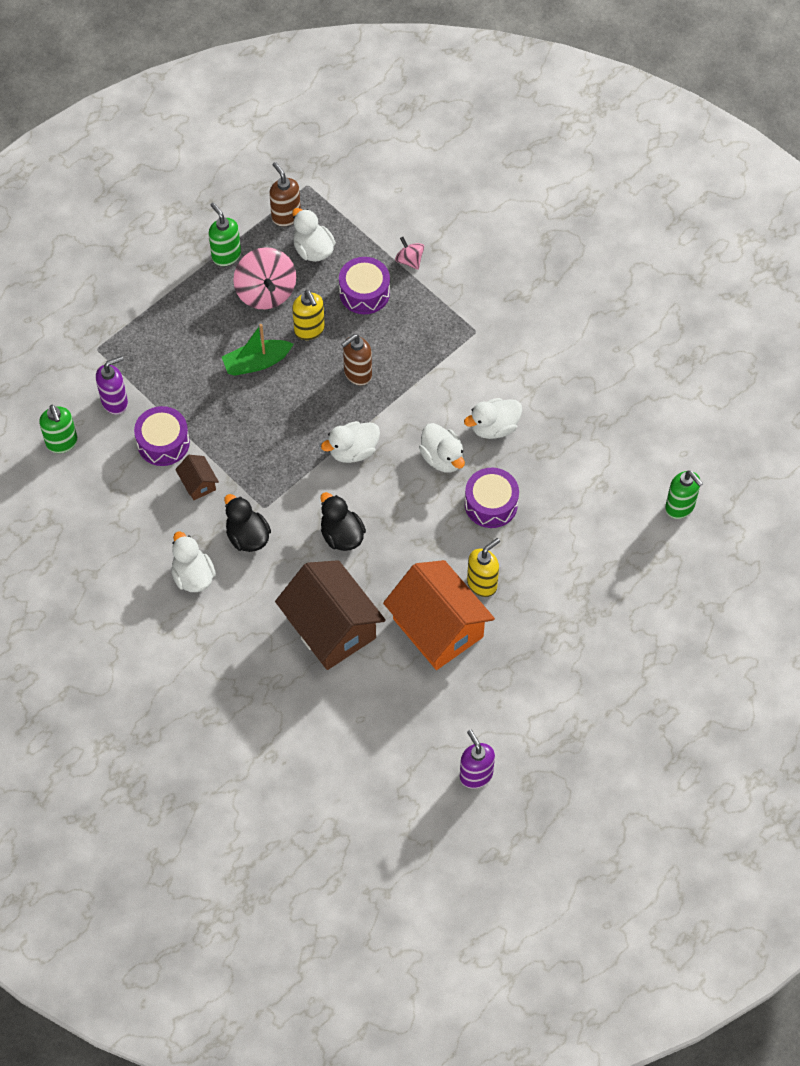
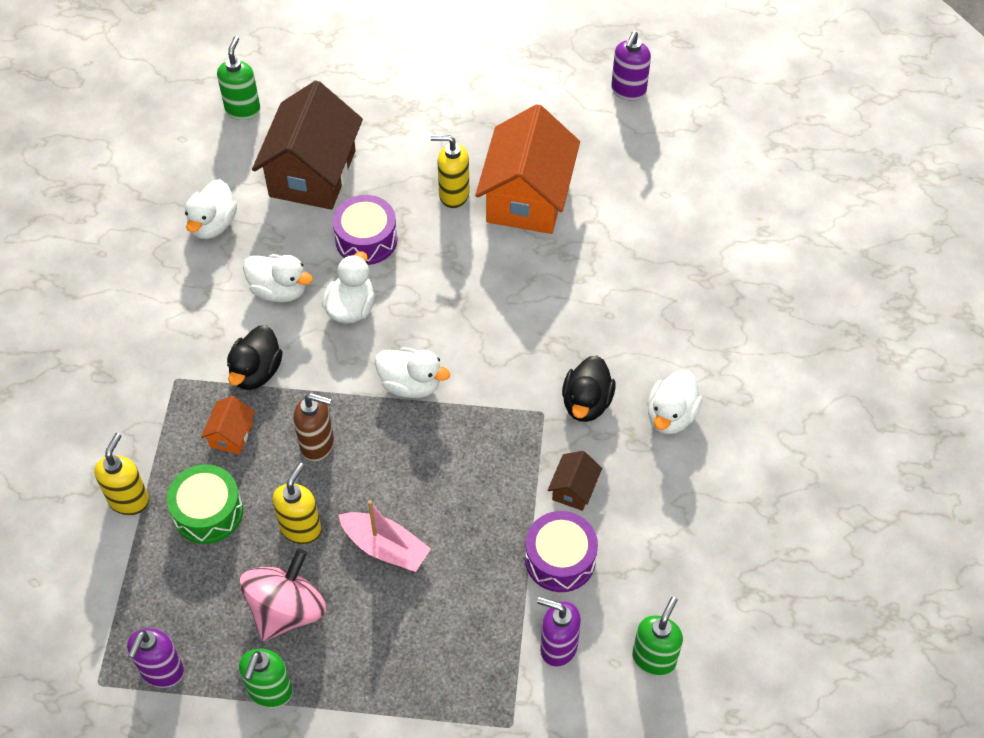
camera: 130 degrees left, 5 degrees down
green boat [222,324,294,376] -> pink boat [339,500,431,572]
brown soap dispenser [269,162,301,226] -> purple soap dispenser [127,628,184,688]
brown house [275,560,386,670] -> brown house moved to [252,80,363,210]
white duck [292,208,336,262] -> white duck moved to [185,179,237,239]
black duck [320,492,366,551] -> black duck moved to [227,325,283,390]
purple drum [339,257,390,314] -> green drum [167,464,243,544]
pink spinning top [395,237,424,270] -> yellow soap dispenser [94,433,149,515]
none -> orange house [201,396,255,454]

